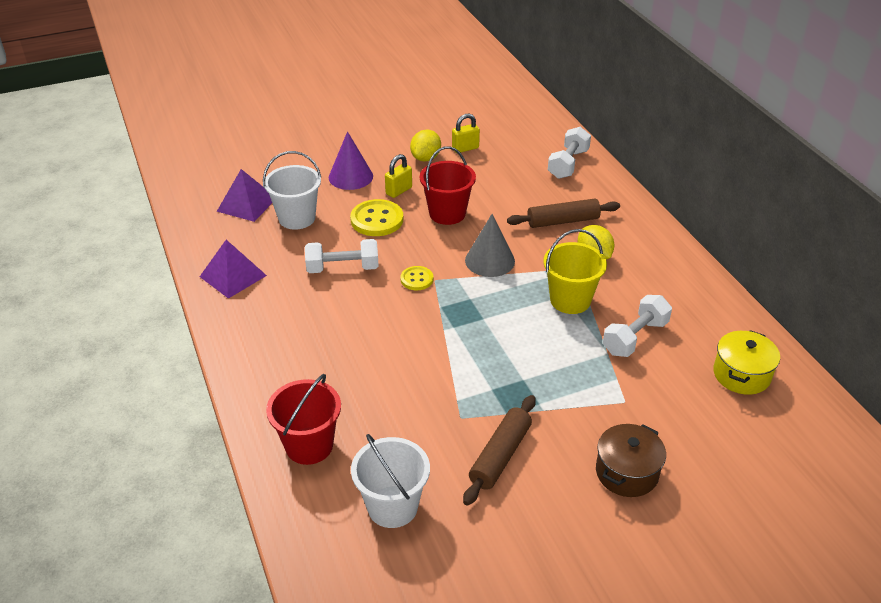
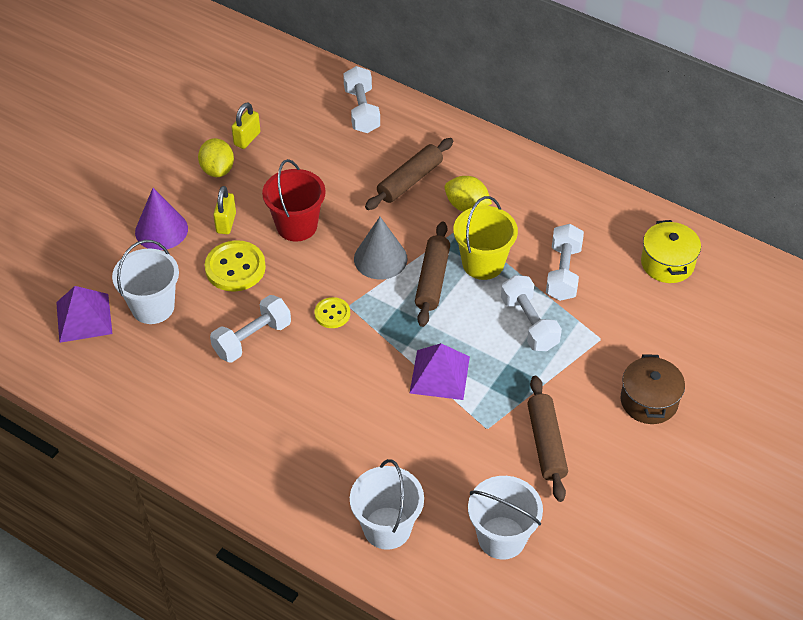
camera: 35 degrees left, 10 degrees up
purple pyramid [200,240,267,299] -> purple pyramid moved to [410,343,470,400]
red bucket [266,374,341,465] -> white bucket [350,459,424,550]
none -> brown rolling pin [415,221,450,327]
none -> white dumbbell [501,275,562,351]

